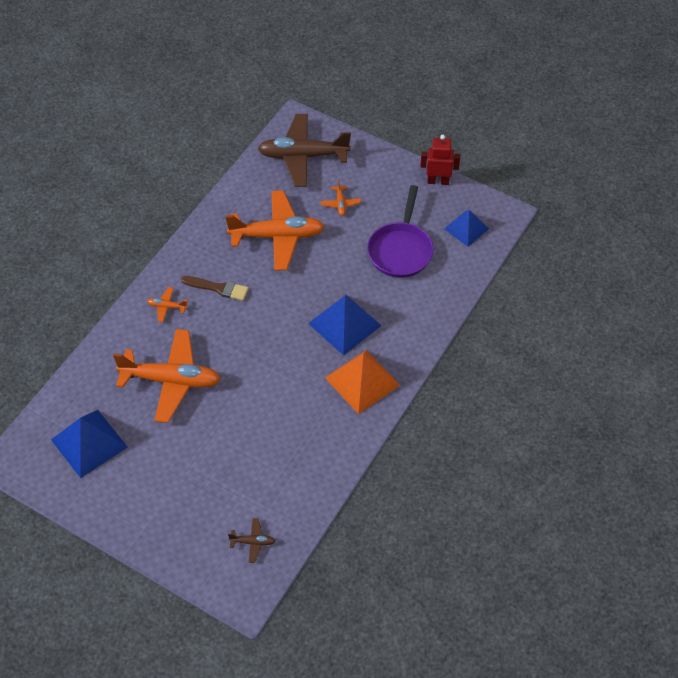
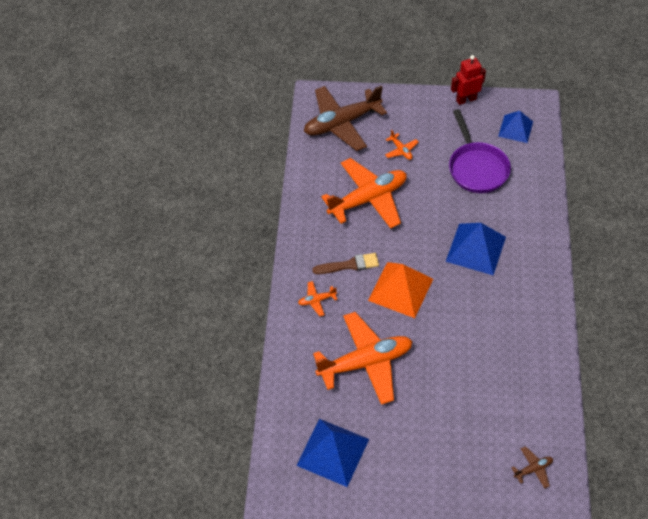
camera: 25 degrees left, 0 degrees up
orange pyramid [325,350,400,414] -> orange pyramid moved to [368,262,433,318]

